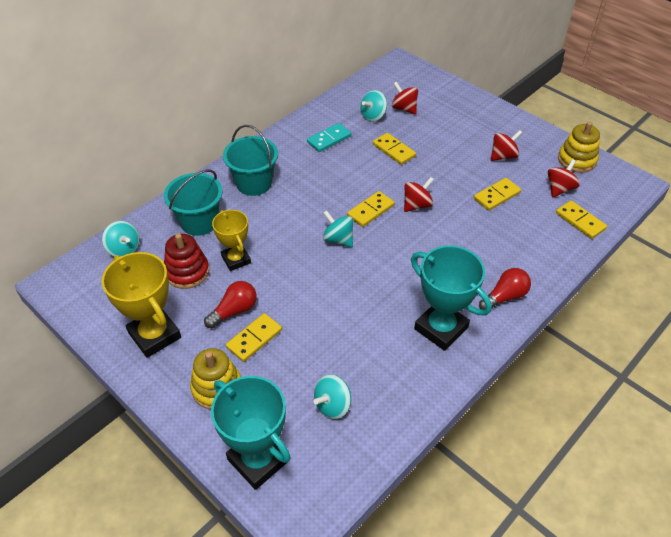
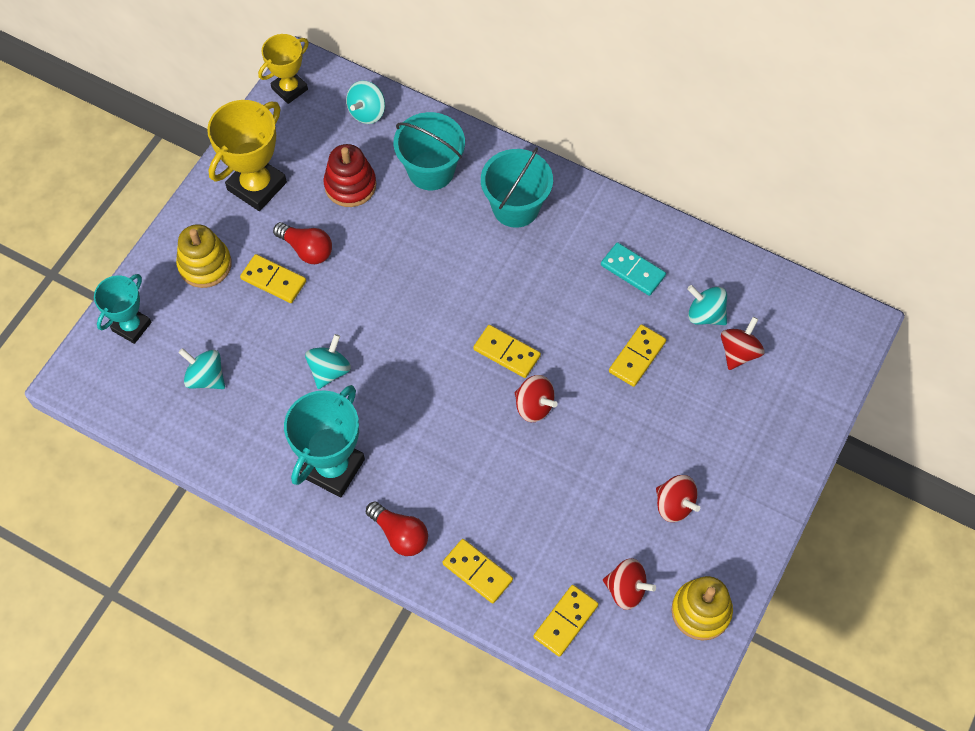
camera: 75 degrees right, 15 degrees up
turquoise trophy [211,376,291,490] -> turquoise trophy [94,274,151,344], size x0.64
yellow trophy [212,210,251,271] -> yellow trophy moved to [258,34,309,104]
turquoise spinning top [323,210,353,248] -> turquoise spinning top moved to [305,334,351,389]
yellow domino [474,178,521,211] -> yellow domino moved to [443,539,513,604]

